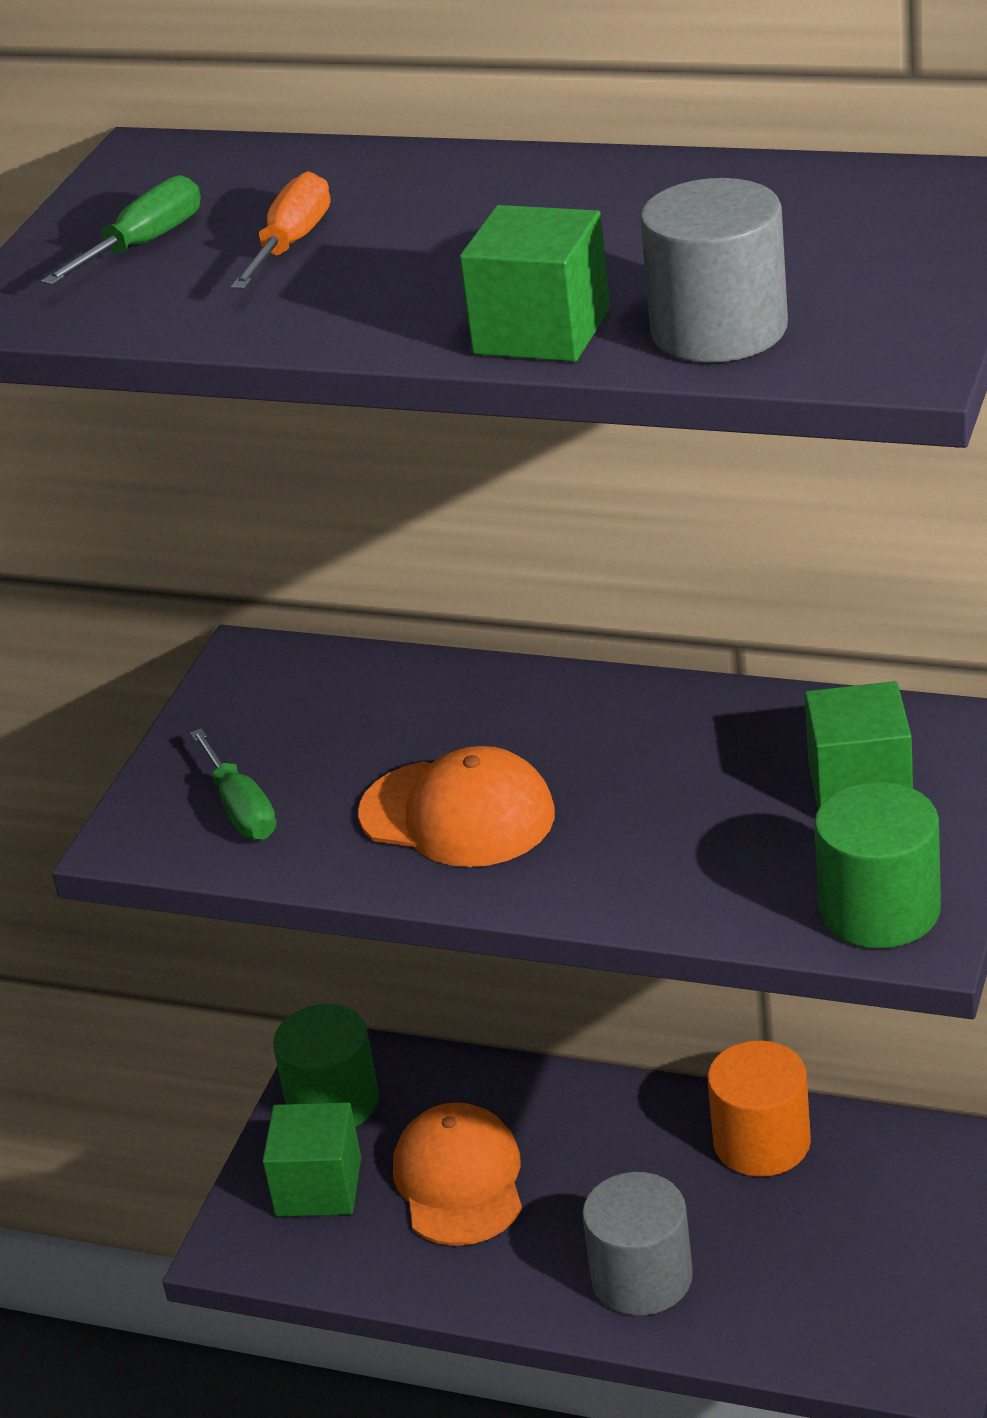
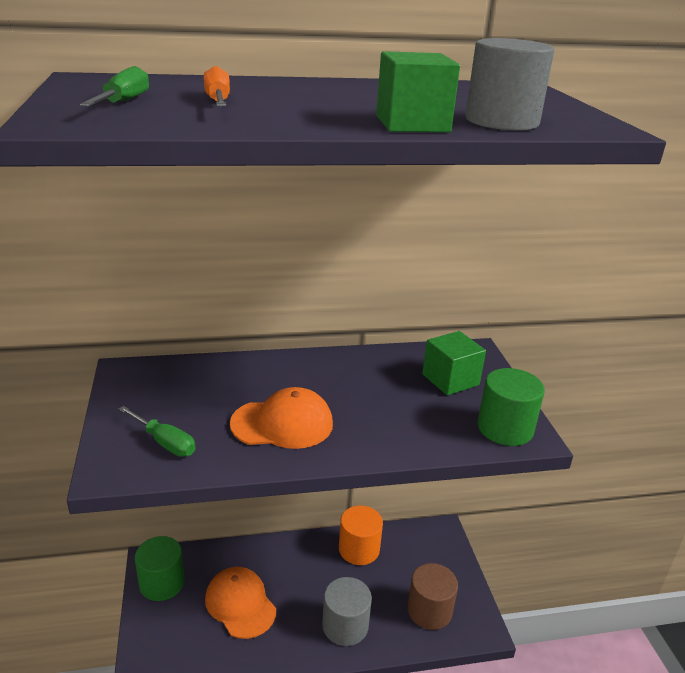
camera: 35 degrees left, 5 degrees down
green cube [262,1102,361,1217] -> none
none -> brown cylinder [407,563,458,630]

